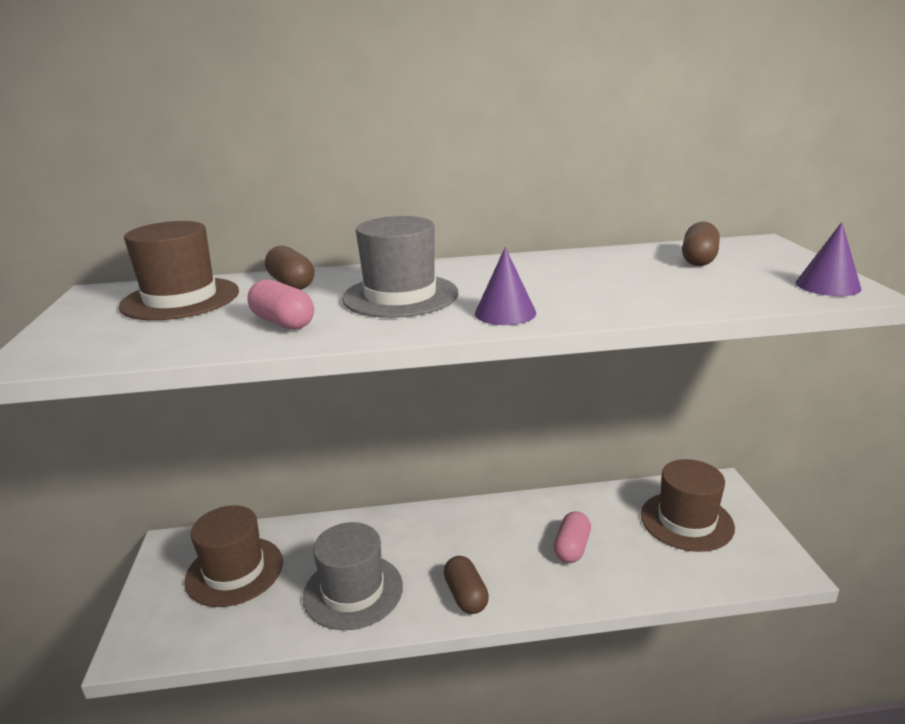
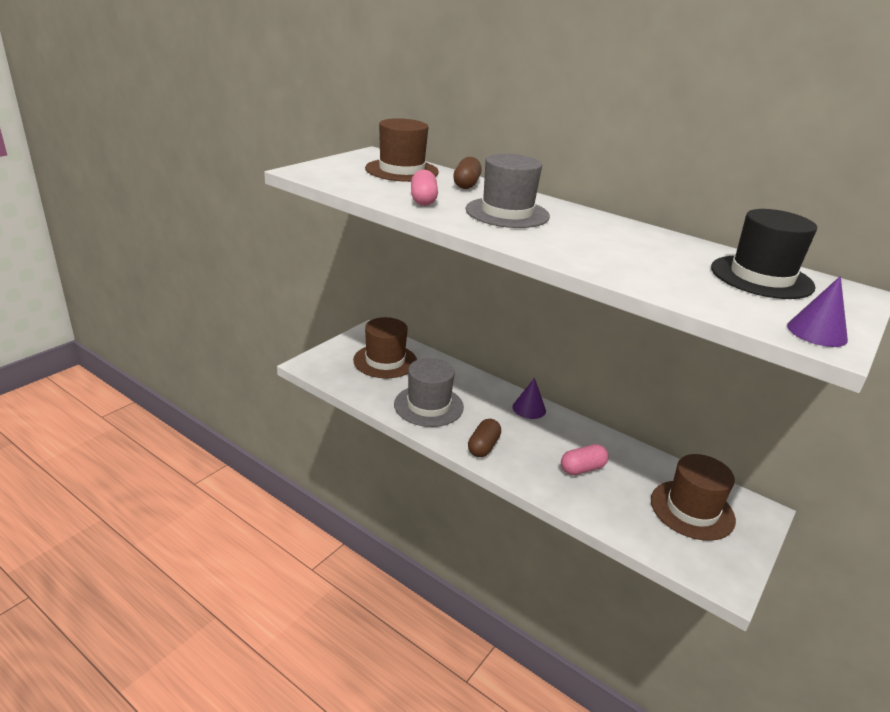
camera: 40 degrees right, 5 degrees up
purple cone [475,247,536,325] -> purple cone moved to [512,378,546,419]
brown capsule [682,222,720,266] -> black hat [711,209,817,299]

